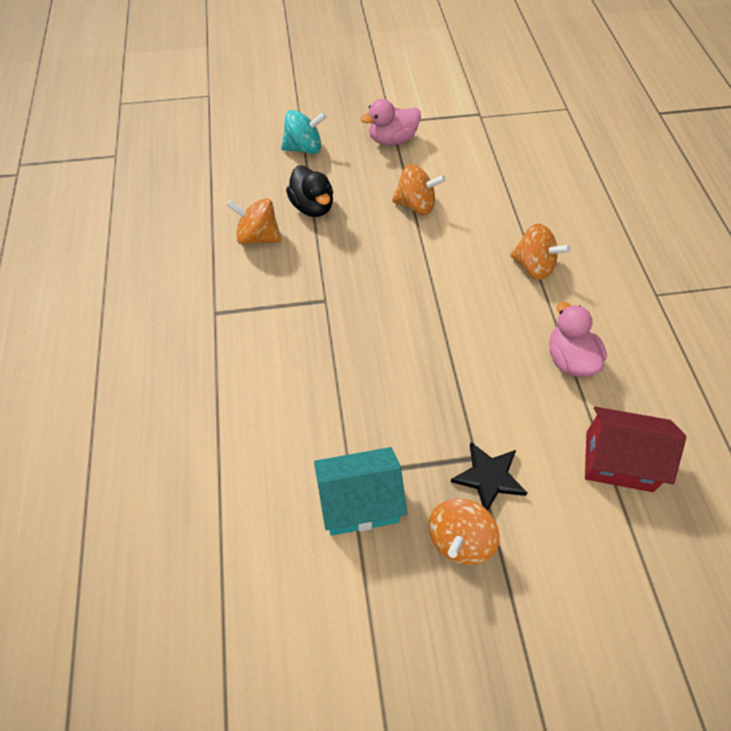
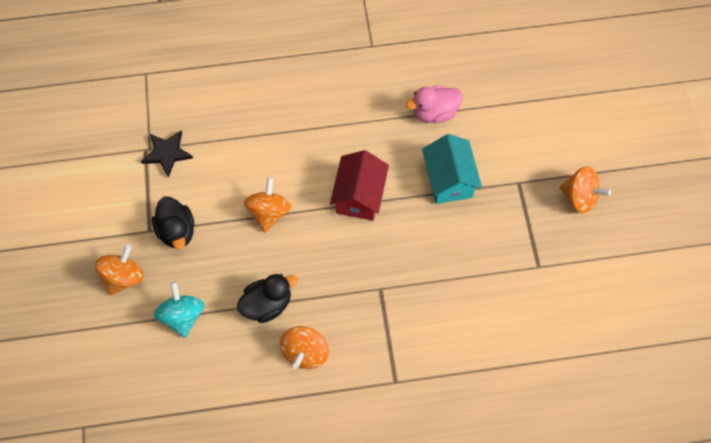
camera: 90 degrees left, 10 degrees up
turquoise house [314,447,407,536] -> turquoise house moved to [422,134,482,204]
pink duck [360,99,421,145] -> black duck [152,197,194,250]
black star [451,442,528,510] -> black star moved to [141,131,193,177]
orange spinning top [511,223,571,280] -> orange spinning top moved to [95,245,144,296]
red house [585,407,686,492] -> red house moved to [330,150,389,221]

